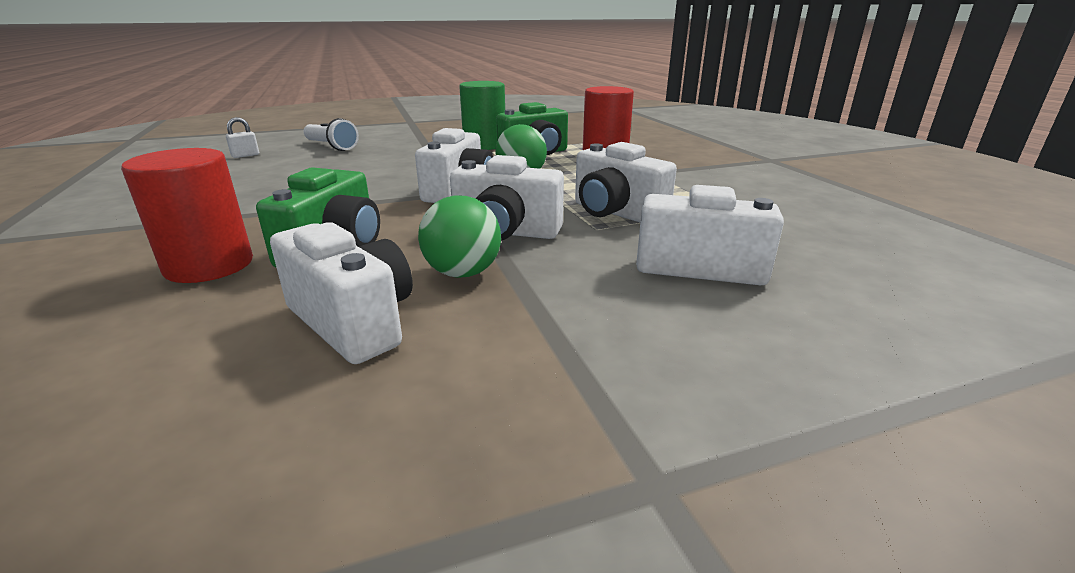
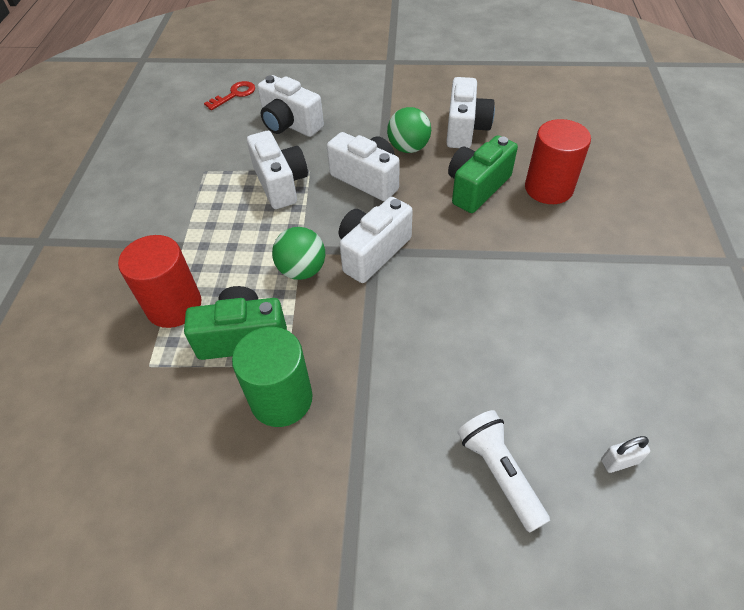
camera: 155 degrees left, 25 degrees up
white camera [270,222,413,364] -> white camera turned 150 degrees counterclockwise [446,77,495,148]
none -> red key [204,81,255,110]

